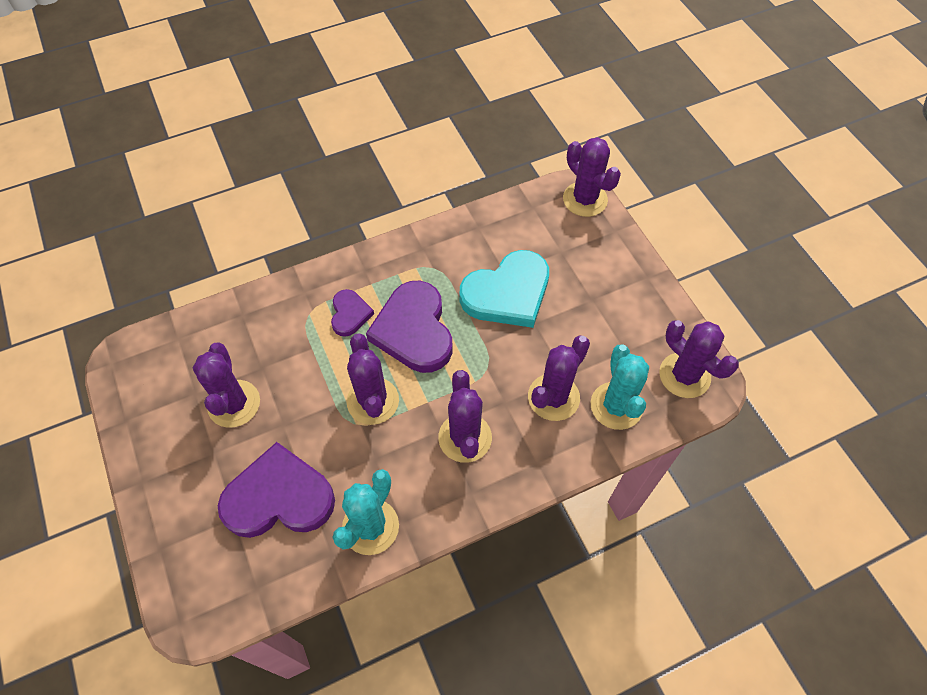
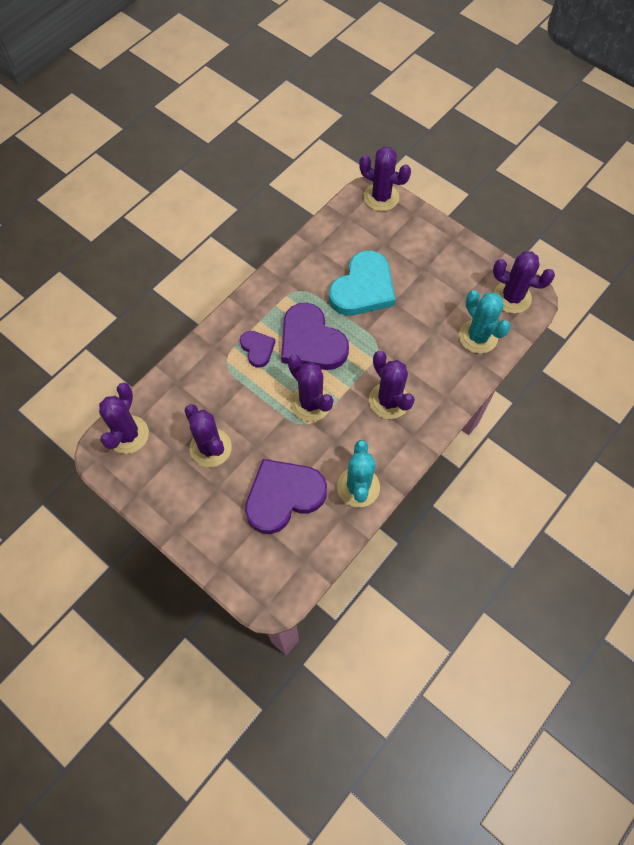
camera: 25 degrees left, 5 degrees up
purple cactus [528,336,590,421] -> purple cactus moved to [99,383,149,454]

